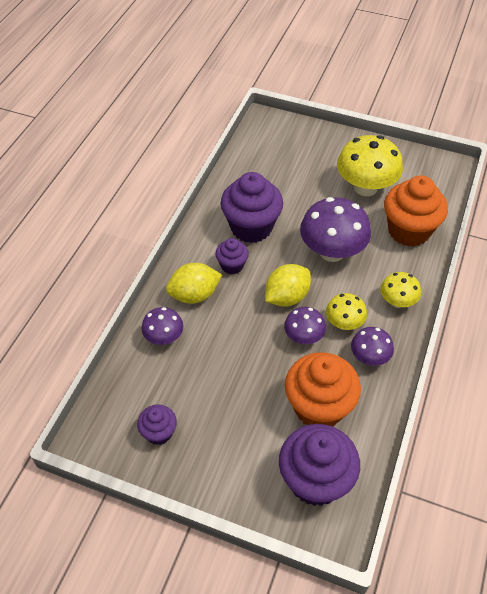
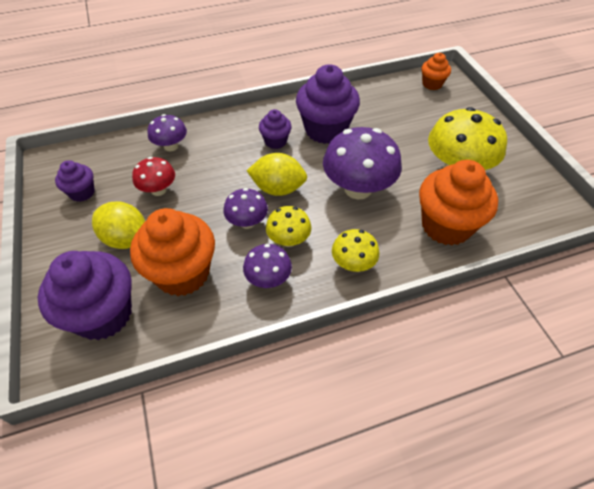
camera: 50 degrees right, 0 degrees up
yellow lemon [166,263,222,304] -> yellow lemon moved to [92,201,145,249]
none -> red mushroom [132,157,175,196]
none -> orange cupcake [421,53,451,90]

